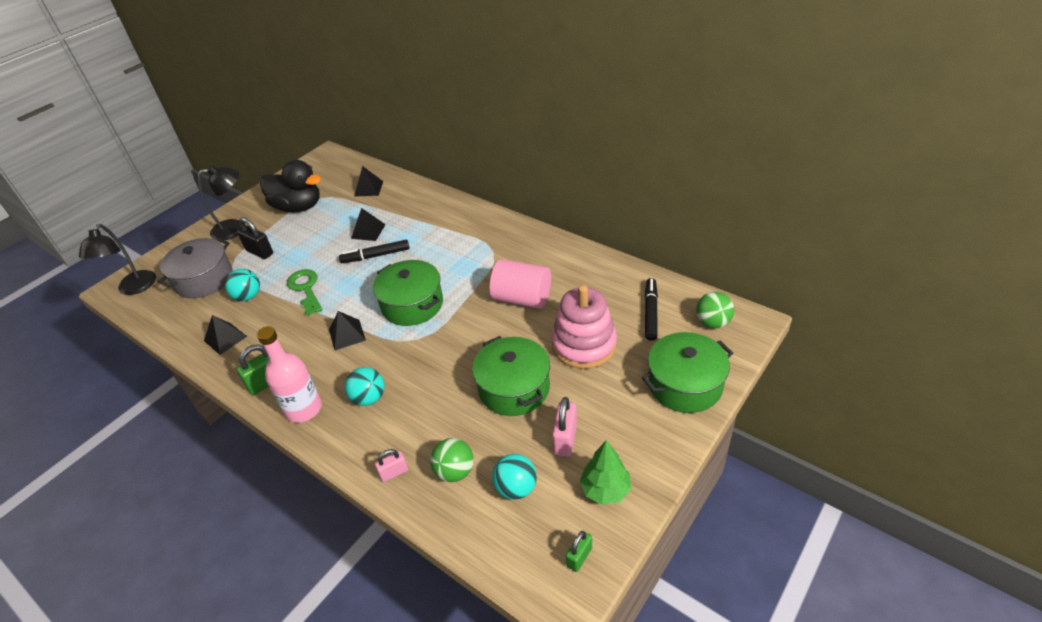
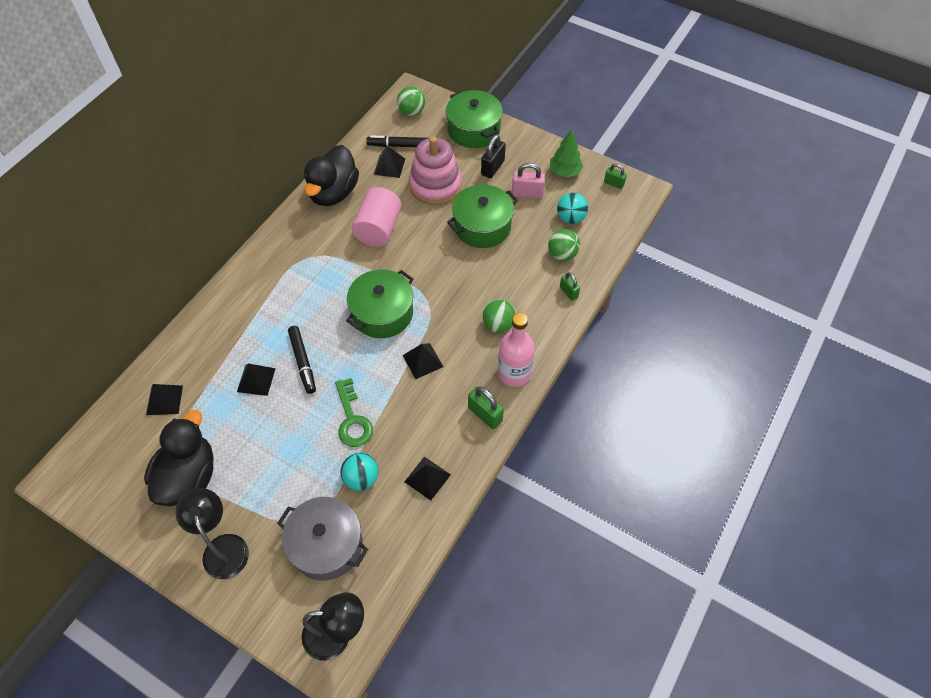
camera: 100 degrees left, 15 degrees up
black padlock [237,217,273,259] -> black padlock moved to [481,135,506,178]
green key [287,269,322,316] -> green key turned 75 degrees counterclockwise [335,378,373,447]
turquoise ball [345,367,384,406] -> green ball [483,299,516,333]
pink padlock [375,449,408,482] -> green padlock [560,272,580,301]
none -> black duck [304,145,359,206]
none -> black pyramid [374,146,405,178]

